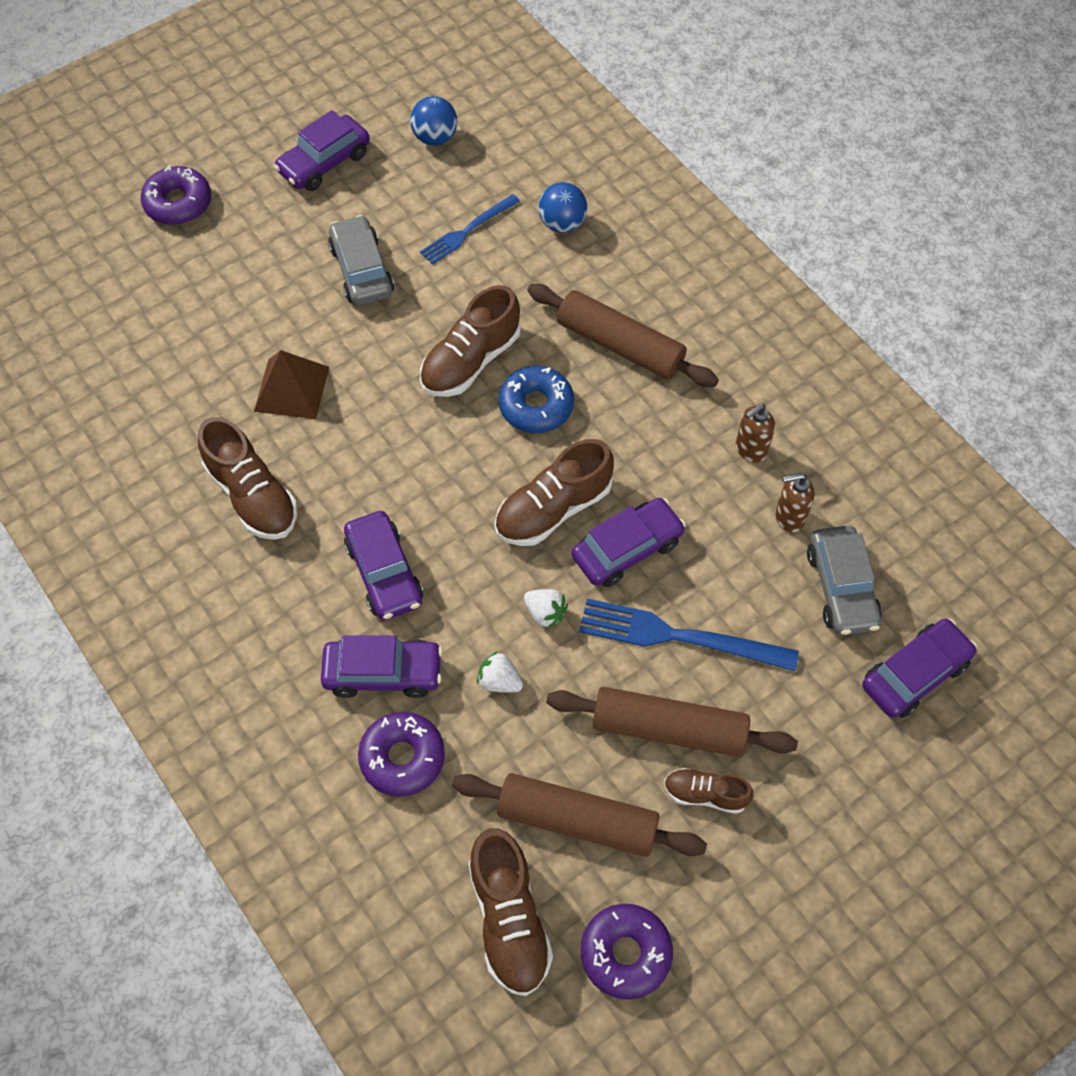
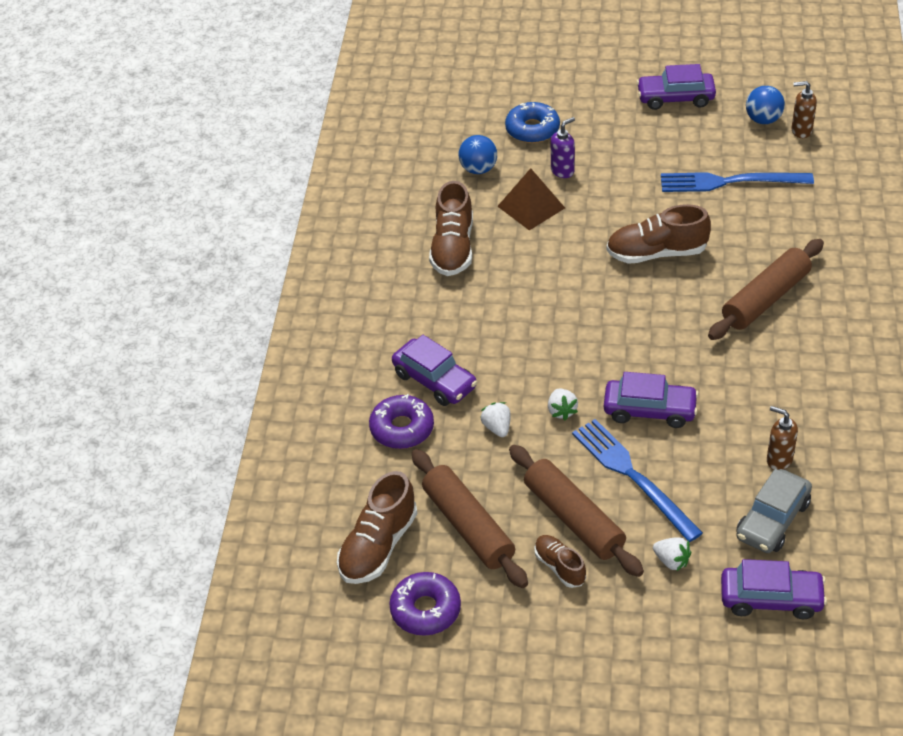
camera: 45 degrees right, 15 degrees down
purple donut [141,165,211,225] -> none
grey car [328,215,394,305] -> none
purple car [344,511,423,620] -> none
blue fork [420,194,520,265] -> blue fork [661,172,814,192], size x1.58
brown shoe [495,439,614,546] -> none
blue donut [498,366,574,433] -> blue donut moved to [505,102,560,143]
brown rolling pin [527,284,719,387] -> brown rolling pin turned 60 degrees clockwise [708,239,824,340]
blue ball [538,182,587,233] -> blue ball moved to [459,135,497,174]
brown soap dispenser [736,404,775,463] -> brown soap dispenser moved to [791,81,817,138]
none -> purple soap dispenser [551,117,575,178]
none -> white strawberry [653,537,692,571]

